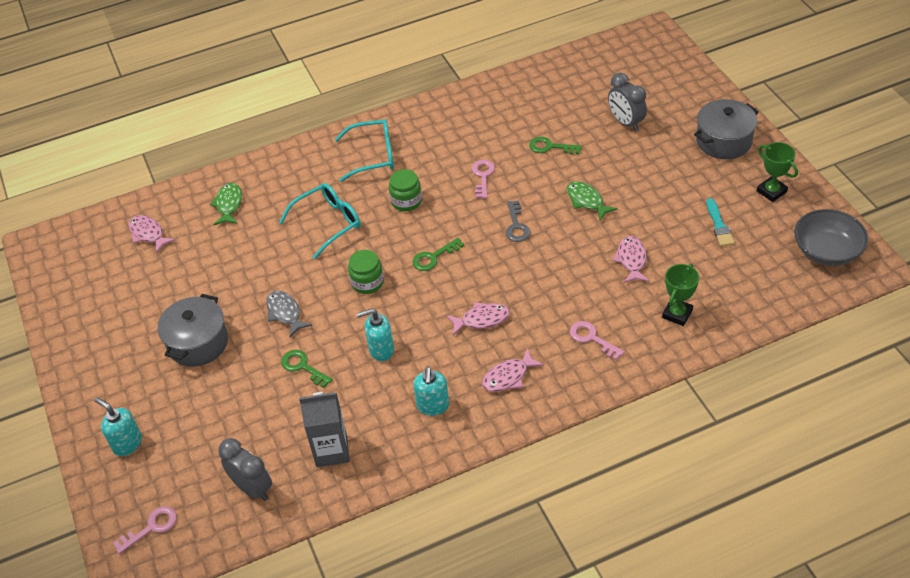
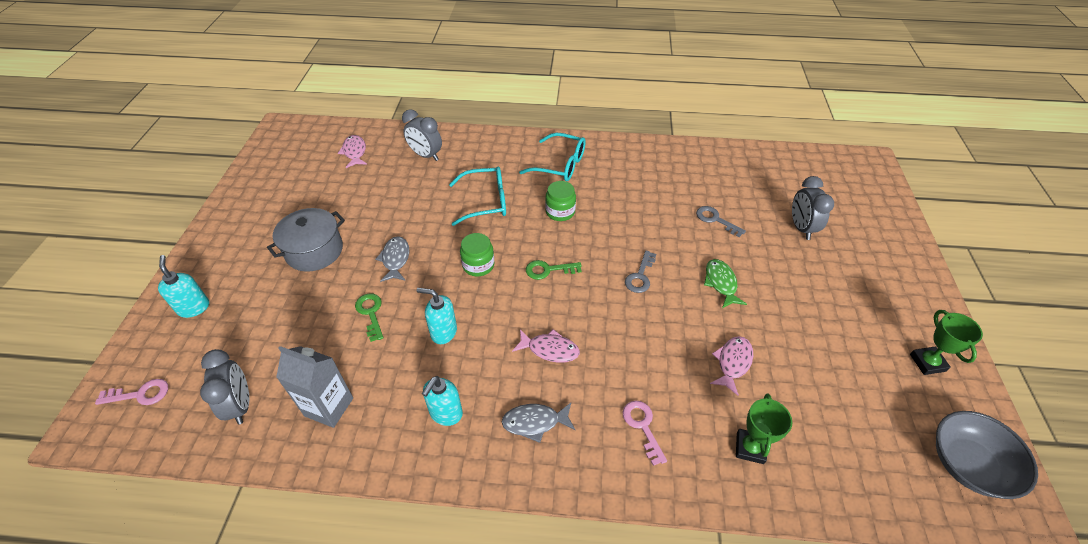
camera: 25 degrees right, 0 degrees up
green fish [210,183,242,225] -> grey clock [402,109,442,161]
pink key [472,160,495,199] -> none
pink fish [482,348,544,392] -> grey fish [502,403,575,443]
green key [529,137,582,154] -> grey key [696,206,746,237]
green trophy [662,264,699,326] -> green trophy turned 45 degrees counterclockwise [736,393,793,464]
grey pot [694,99,759,159] -> none
turquoise brush [706,198,735,246] -> none

